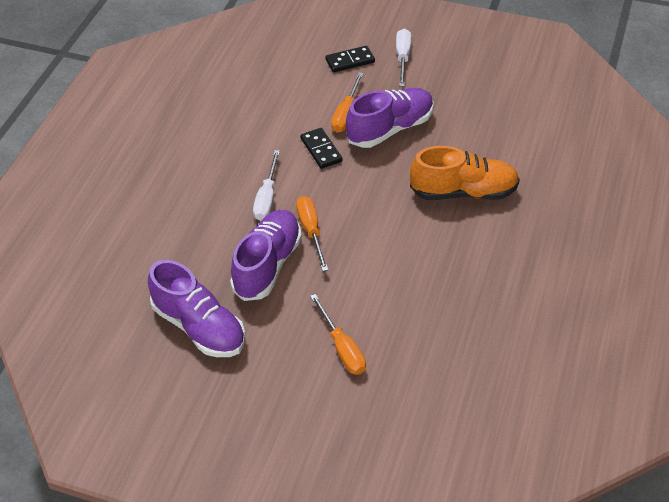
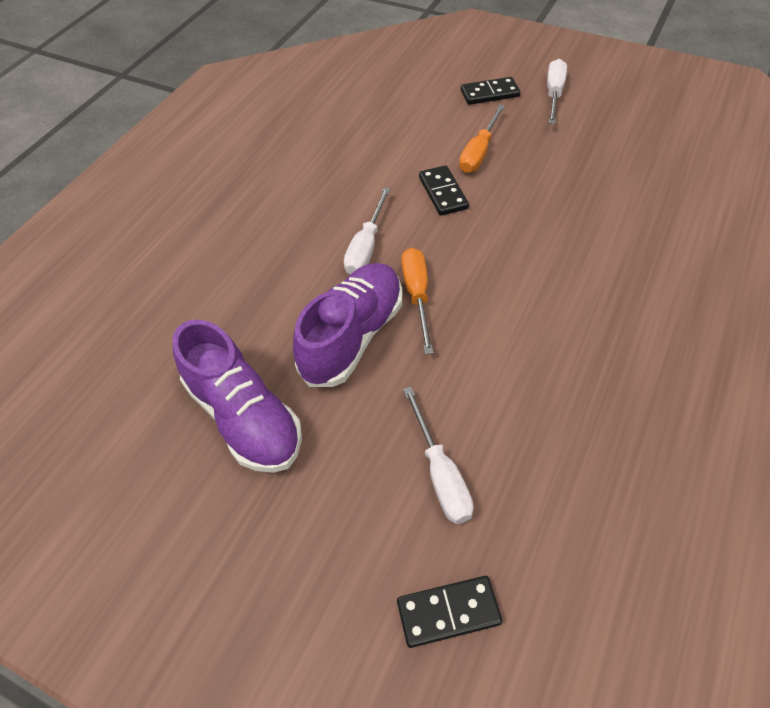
camera: 10 degrees right, 5 degrees up
orange screwdriver [310,294,366,375] -> white screwdriver [403,387,474,524]
purple shoe [346,88,434,148] -> none
orange shoe [410,146,520,200] -> none
none -> black domino [397,576,502,648]

